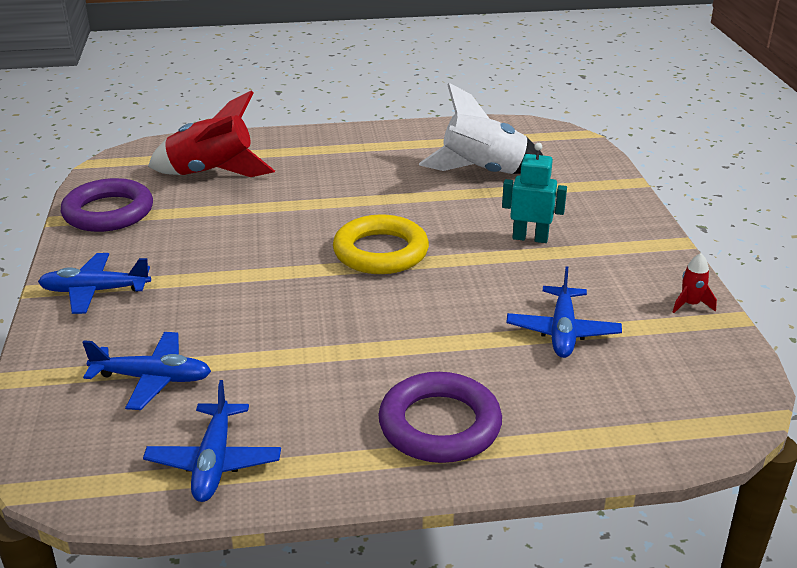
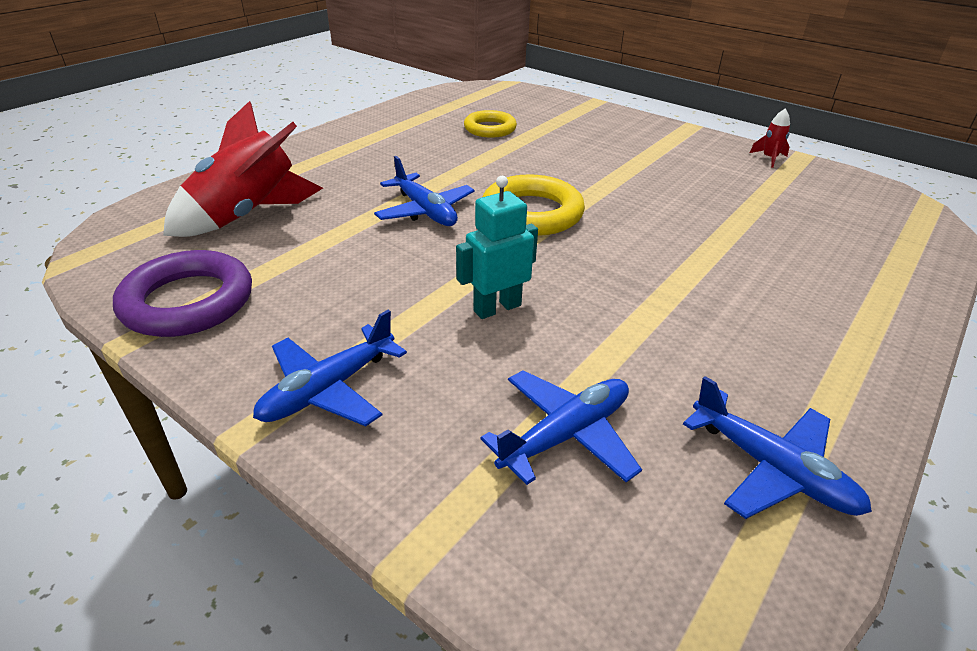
camera: 45 degrees left, 5 degrees up
purple ring [378,372,502,463] -> none
white rocket [419,83,543,174] -> yellow ring [464,110,517,138]
turquoise robot [502,143,567,243] -> turquoise robot moved to [456,176,538,319]
blue plane [506,266,622,358] -> blue plane moved to [374,156,475,226]

